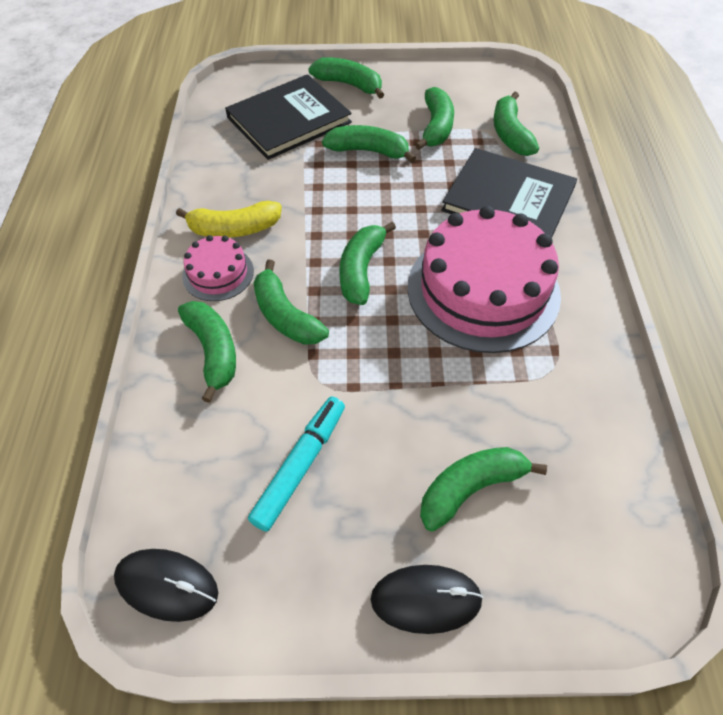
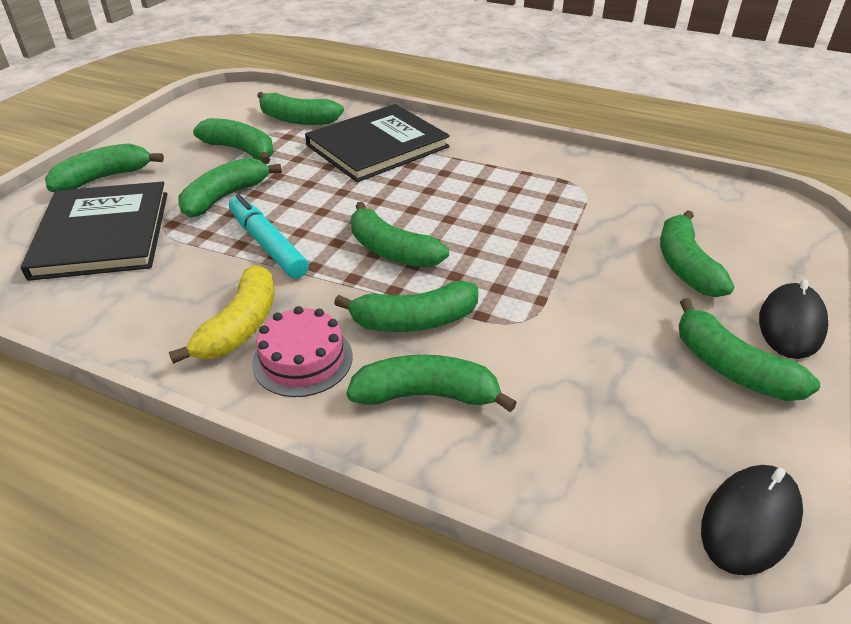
camera: 65 degrees left, 15 degrees down
turquoise marker [248,397,345,532] -> turquoise marker moved to [229,194,309,279]
pink cake [408,206,561,353] -> none
none -> green banana [679,298,820,401]

